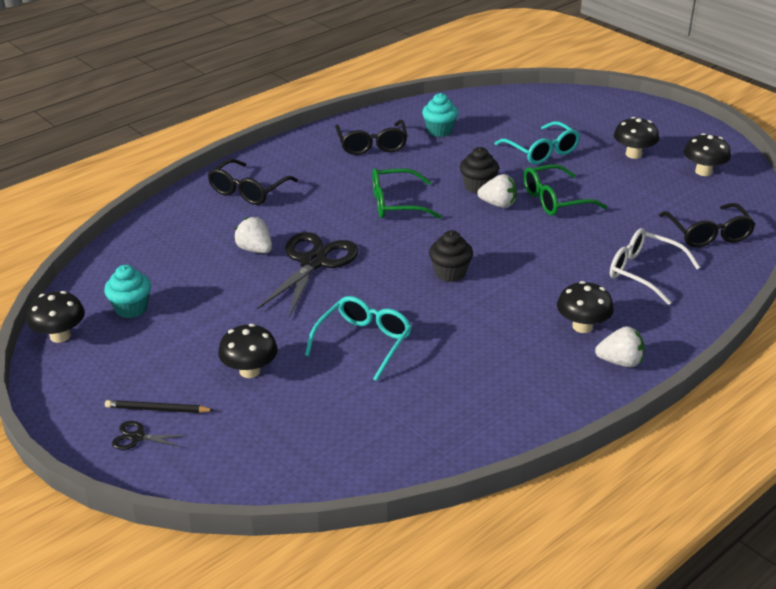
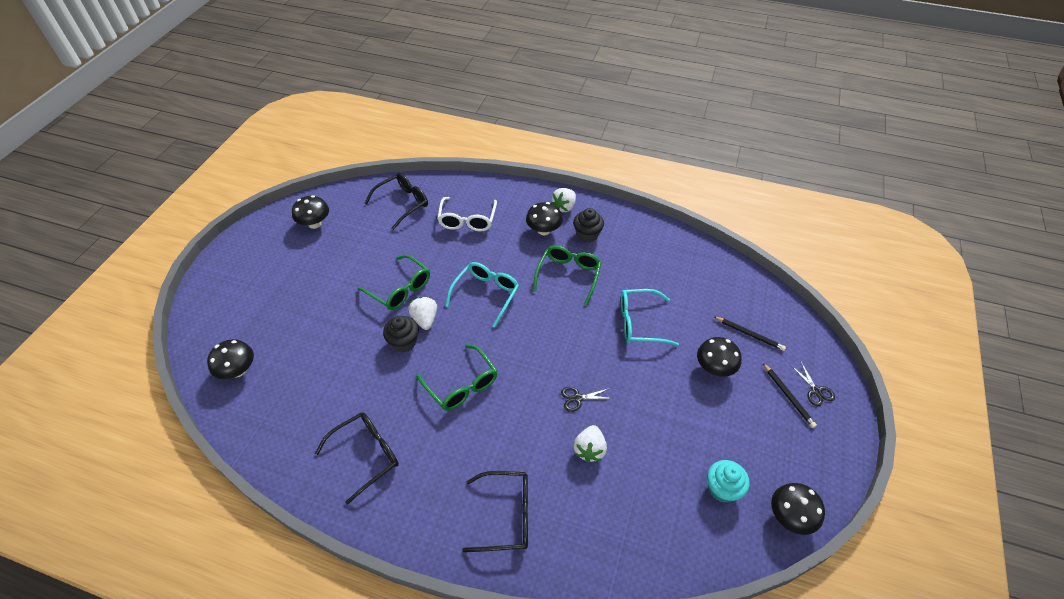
camera: 120 degrees left, 15 degrees up
black scissors [257,232,358,318] -> black scissors [561,387,613,412], size x0.43
turquoise cupcake [422,93,458,137] -> none
black cupcake [429,230,473,282] -> black cupcake moved to [573,208,604,243]
turquoise glasses [495,121,580,165] -> turquoise glasses moved to [446,262,519,327]
white strawberry [595,326,645,368] -> white strawberry turned 120 degrees counterclockwise [551,188,576,212]
black mushroom [614,117,659,159] -> black mushroom moved to [207,339,254,379]
none -> green glasses [533,245,602,305]
none -> black pencil [713,316,786,351]

